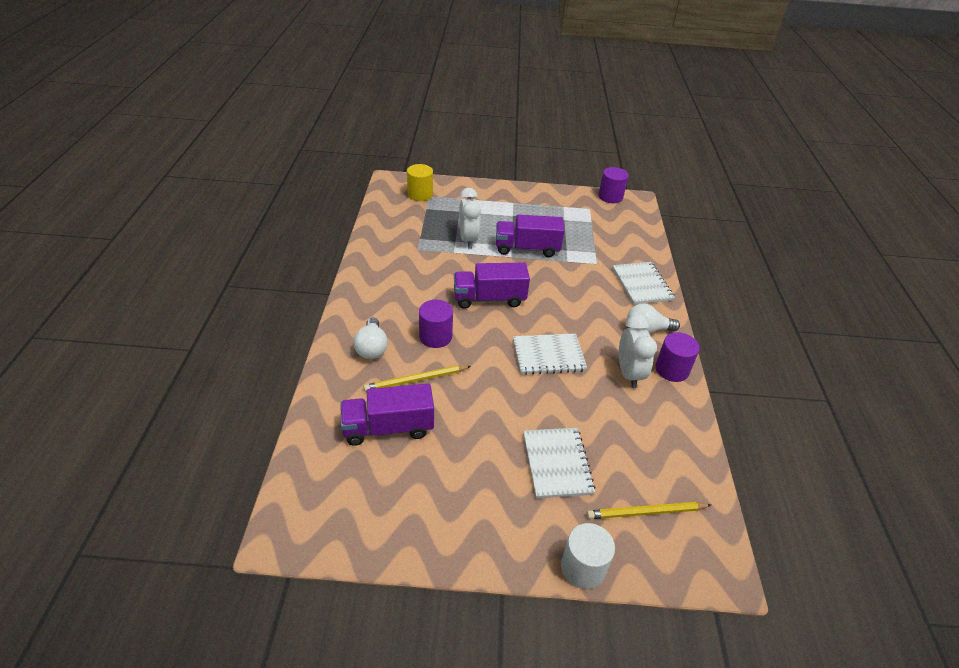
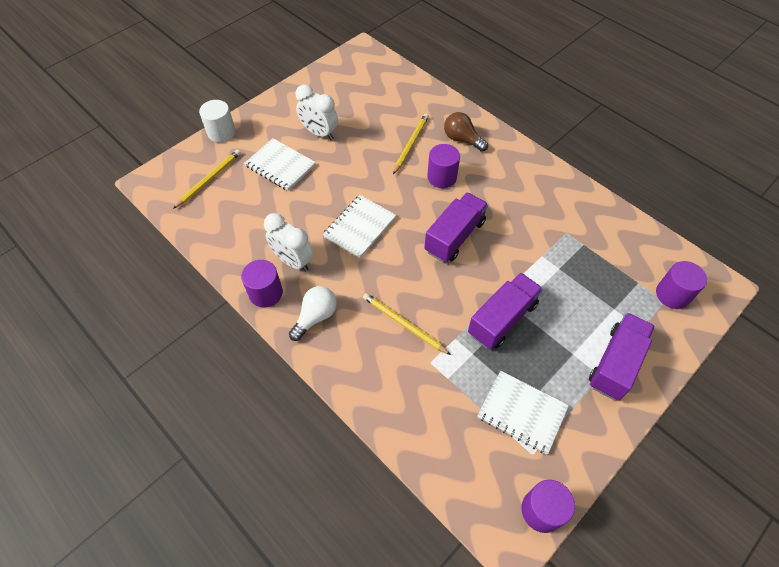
camera: 135 degrees right, 15 degrees up
purple truck [340,384,434,446] -> purple truck moved to [589,313,655,401]
white light bulb [353,318,388,359] -> brown light bulb [444,112,488,152]
yellow cylinder [407,164,433,201] -> purple cylinder [656,261,707,309]
white clock [459,188,481,248] -> white clock moved to [296,85,338,140]
white notebook [612,262,675,304] -> white notebook moved to [477,371,569,454]
none -> yellow pencil [363,293,451,355]

